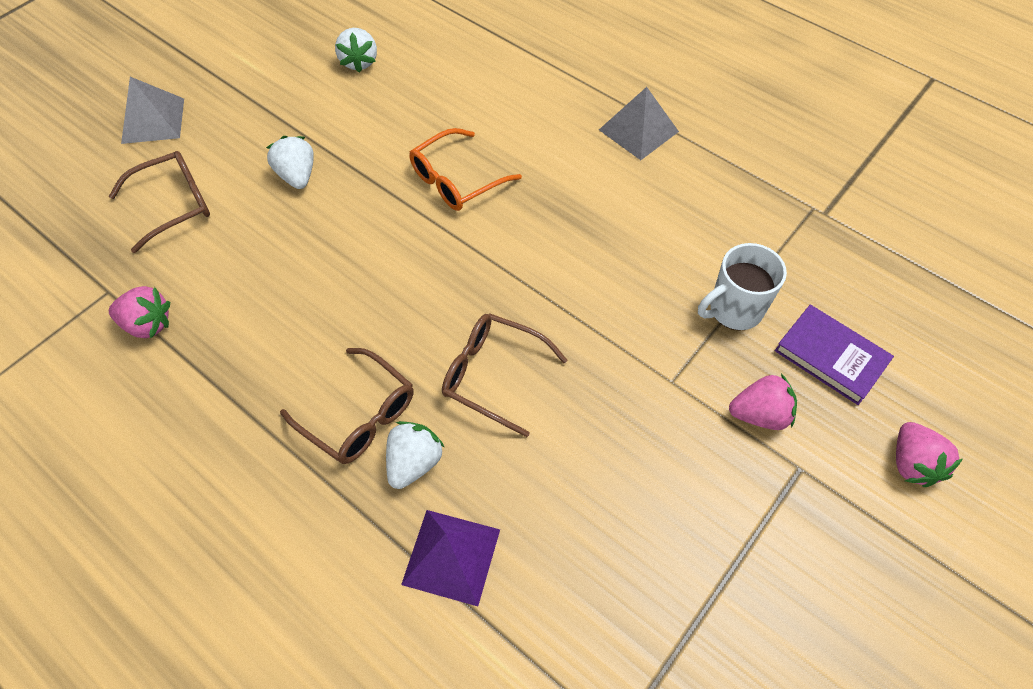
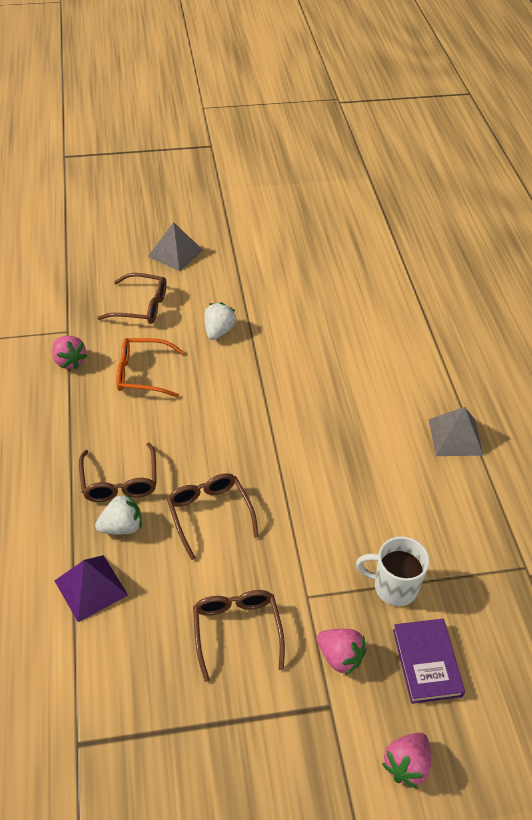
camera: 40 degrees right, 10 degrees down
white strawberry [335,28,377,73] -> none
orange glasses [409,128,522,211] -> orange glasses moved to [116,338,185,397]
none -> brown glasses [193,590,285,682]

